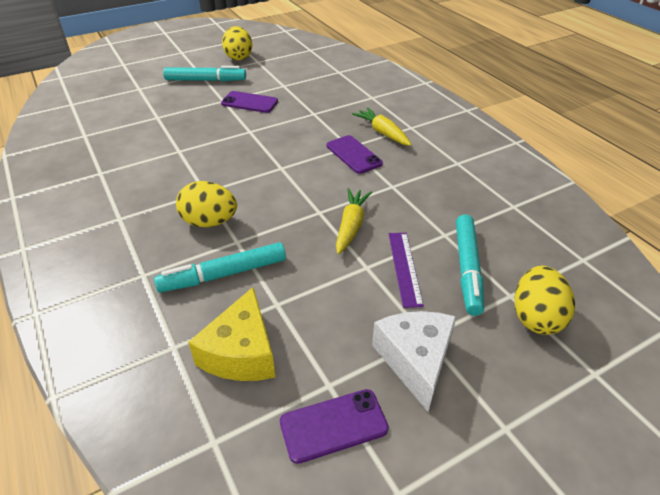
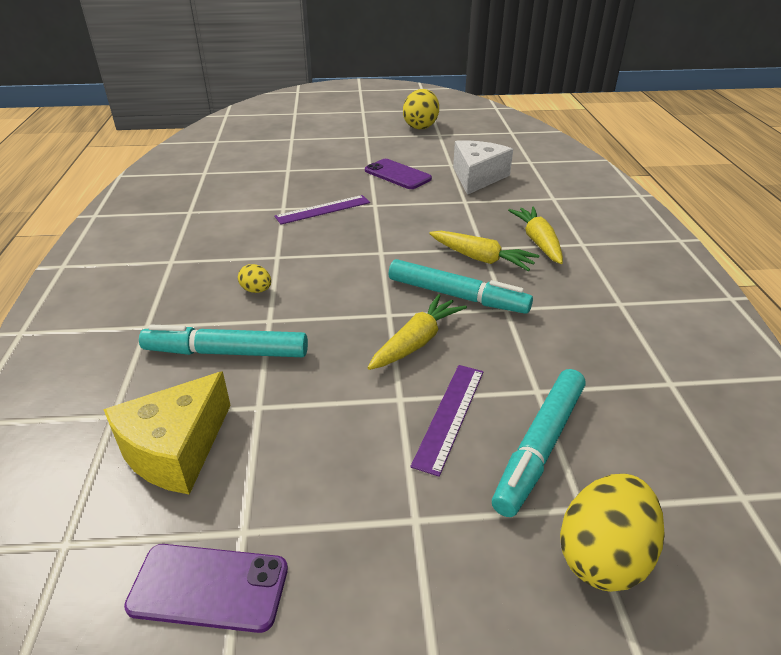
camera: 25 degrees right, 5 degrees down
turquoise marker [163,66,246,81] -> turquoise marker moved to [389,259,533,314]
yellow egg [176,181,237,227] -> yellow egg [238,264,271,293], size x0.50
purple phone [327,135,383,174] -> yellow carrot [429,231,540,271]
white cheese [372,311,456,412] -> white cheese moved to [453,140,513,195]
none -> purple ruler [274,195,370,225]

